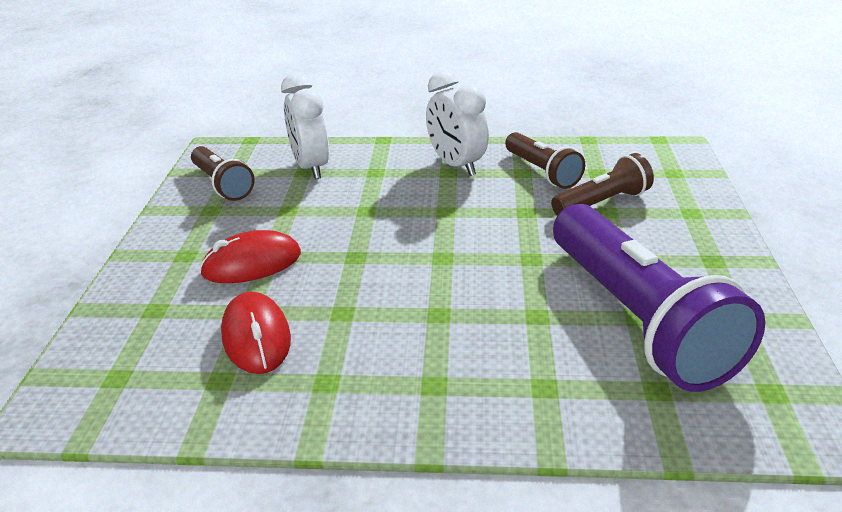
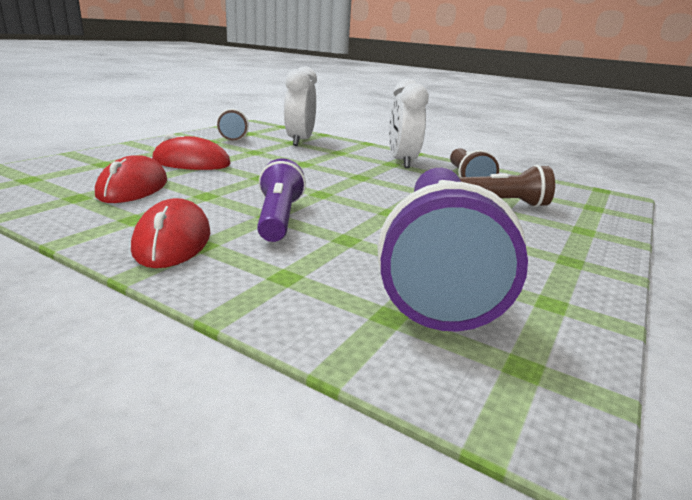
camera: 25 degrees right, 10 degrees down
none -> red mouse [131,198,210,268]
none -> purple flashlight [257,158,306,242]

